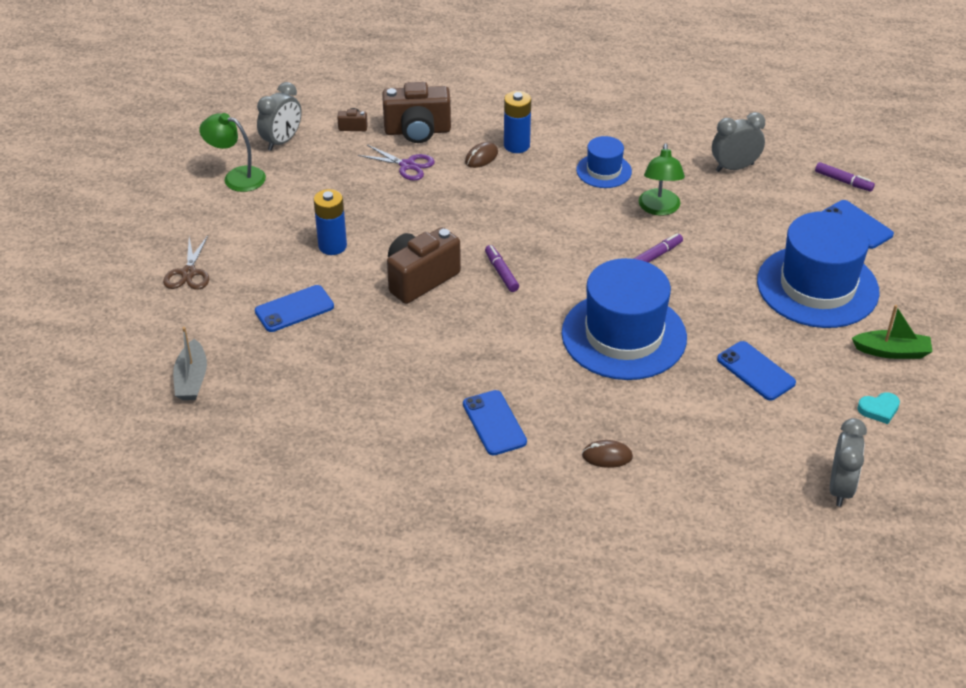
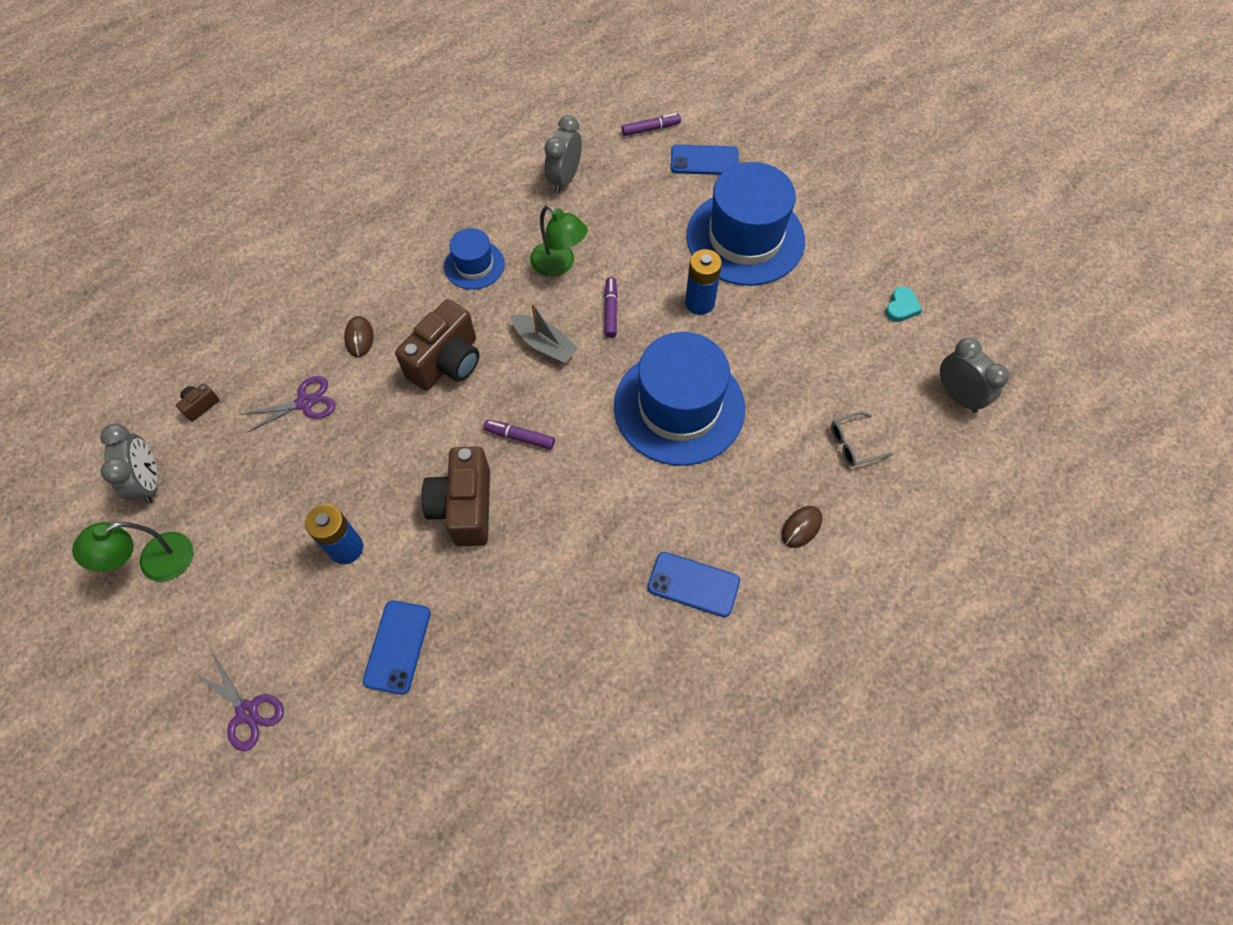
camera: 50 degrees left, 20 degrees up
brown scissors [163,235,209,290] -> purple scissors [194,653,284,751]
grey boat [173,327,207,400] -> grey boat moved to [511,303,579,364]
brown camera [382,82,451,143] -> brown camera moved to [395,299,479,391]
blue battery [504,91,531,153] -> blue battery moved to [685,249,722,315]
blue phone [717,341,796,400] -> none
green boat [852,305,933,359] -> none
none -> grey glasses [831,412,893,467]

